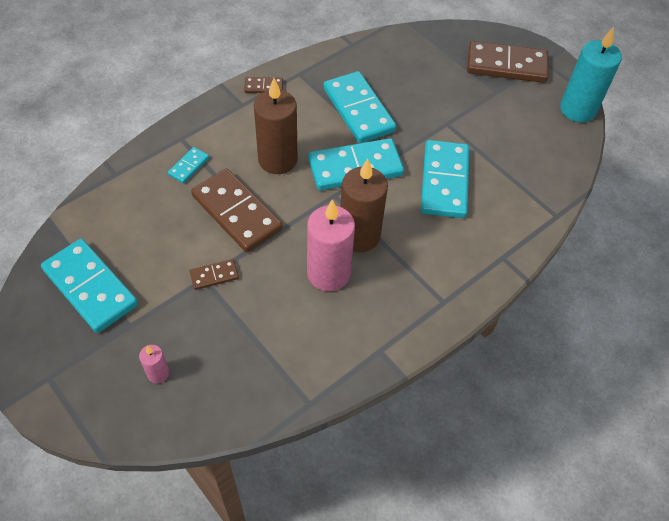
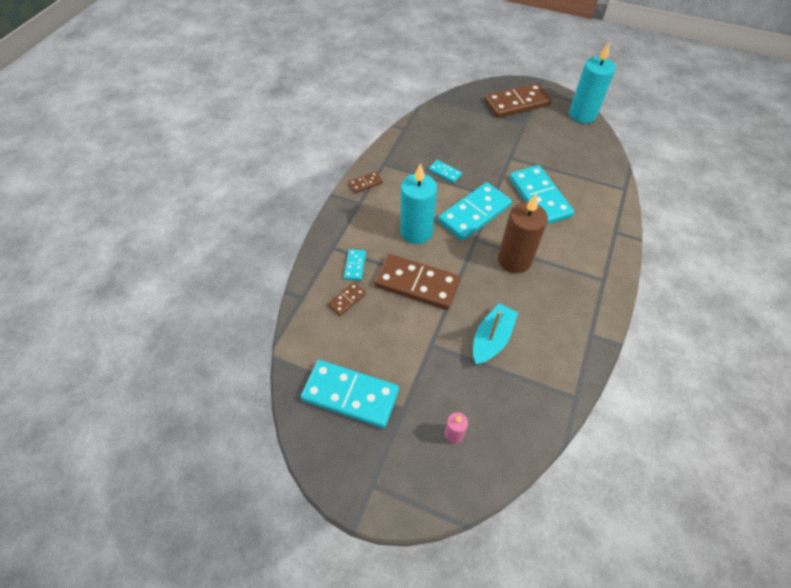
camera: 25 degrees left, 0 degrees up
brown domino [190,259,239,290] -> brown domino moved to [328,282,366,316]
brown candle [254,78,298,174] -> turquoise candle [400,163,437,244]
pink candle [307,199,355,291] -> none
turquoise domino [323,71,396,143] -> turquoise domino [428,160,462,183], size x0.46
none -> turquoise boat [473,303,518,365]

